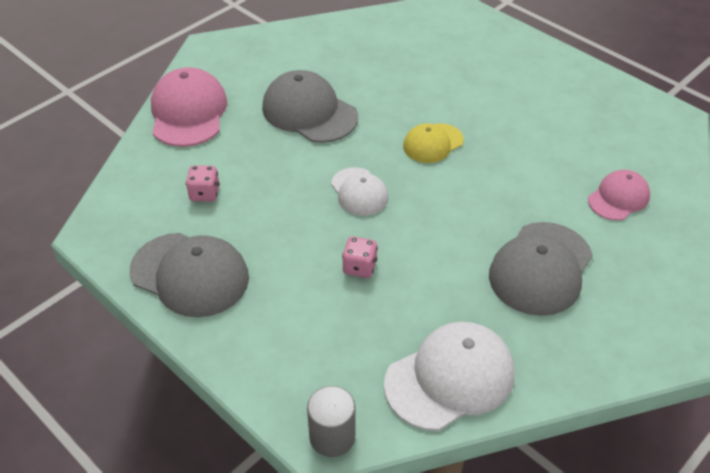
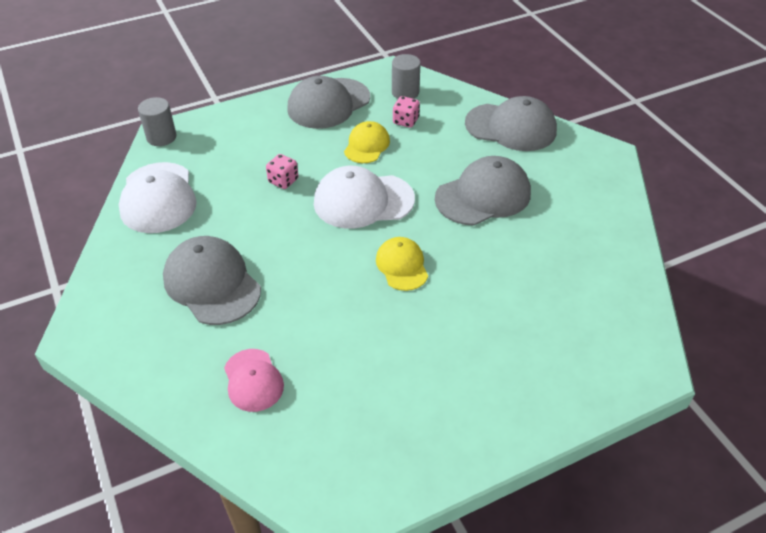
camera: 110 degrees right, 0 degrees up
pink cap [151,67,227,147] -> grey cap [465,96,557,151]
white cap [331,167,389,216] -> white cap [314,166,415,229], size x1.67
none -> yellow cap [344,121,390,163]
none -> grey cylinder [392,54,421,99]

